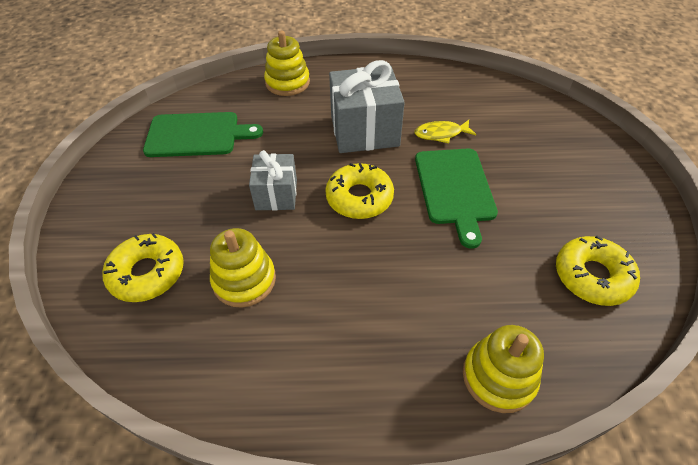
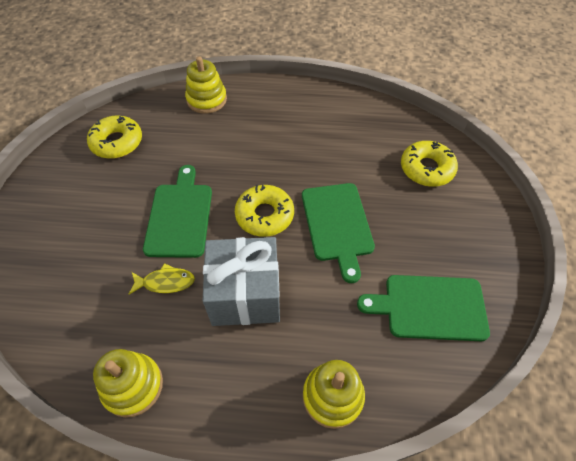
camera: 175 degrees left, 5 degrees up
yellow stacking toy [210,228,276,308] -> yellow stacking toy moved to [93,349,163,418]
grey gift [249,150,297,210] -> green cutting board [302,183,375,283]

